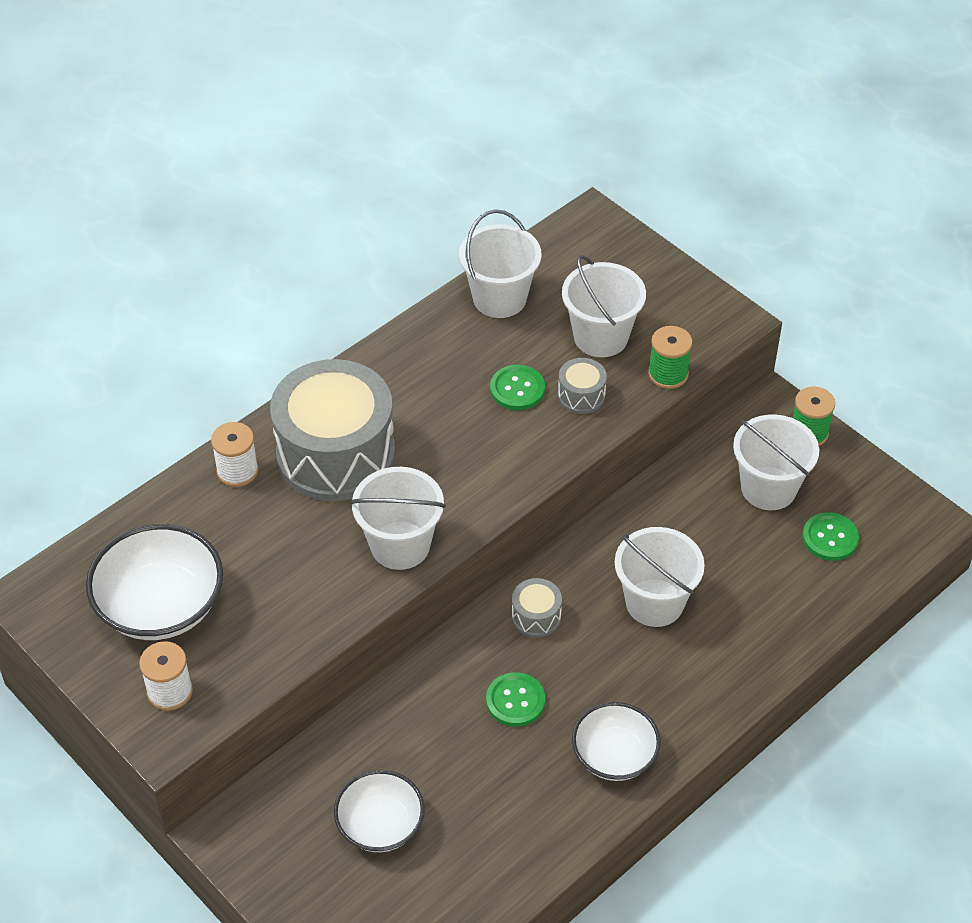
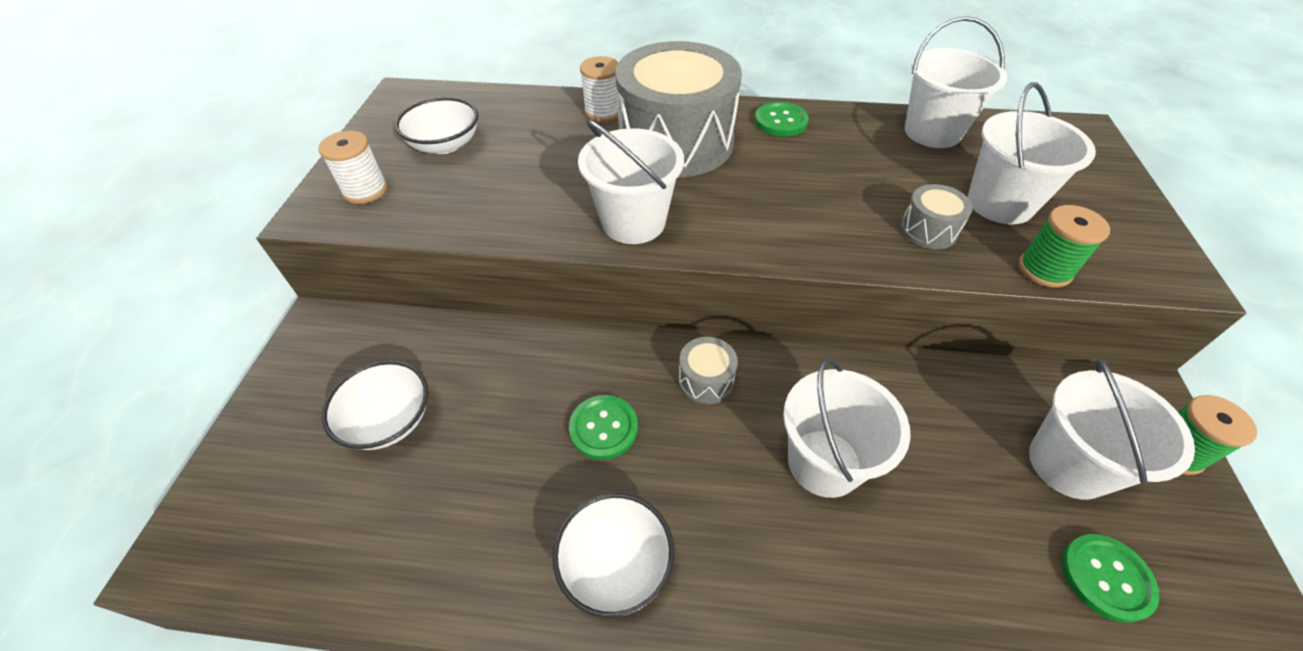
camera: 50 degrees right, 0 degrees up
white bowl [86,524,223,640] -> white bowl [395,97,478,154], size x0.65
green button [490,365,545,410] -> green button moved to [755,102,809,136]

